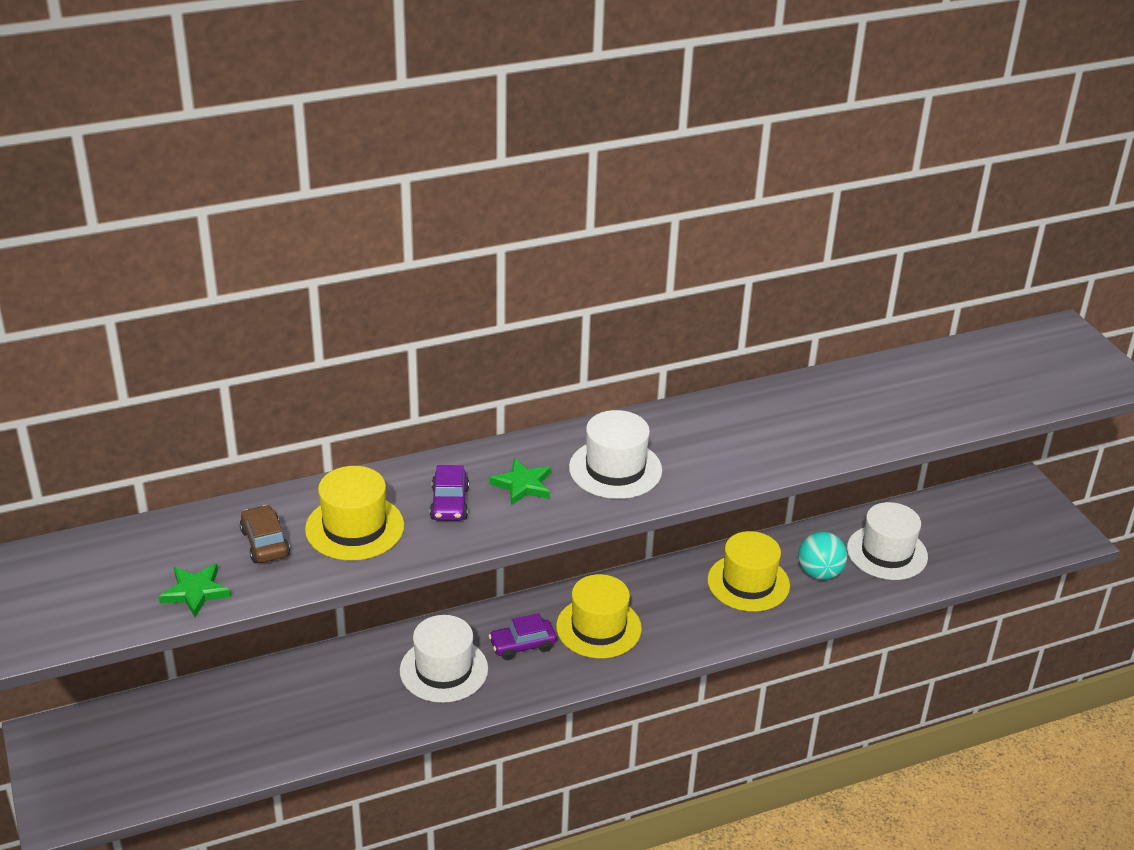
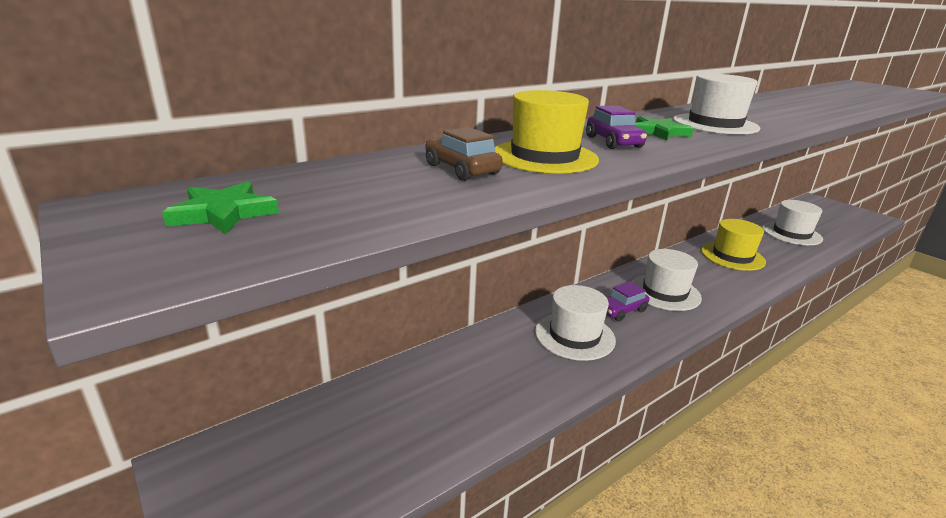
camera: 15 degrees left, 10 degrees down
green star [159,563,231,617] -> green star moved to [162,181,279,234]
yellow hat [556,574,642,658] -> white hat [631,249,702,311]
turquoise ball [798,531,847,580] -> none

